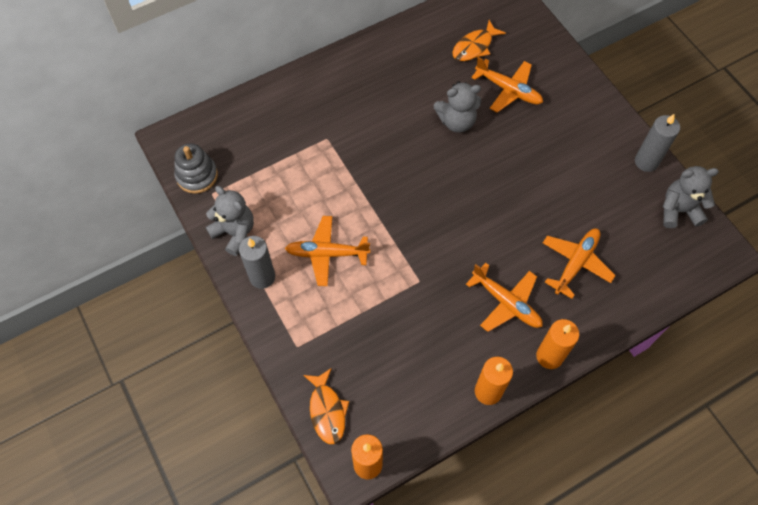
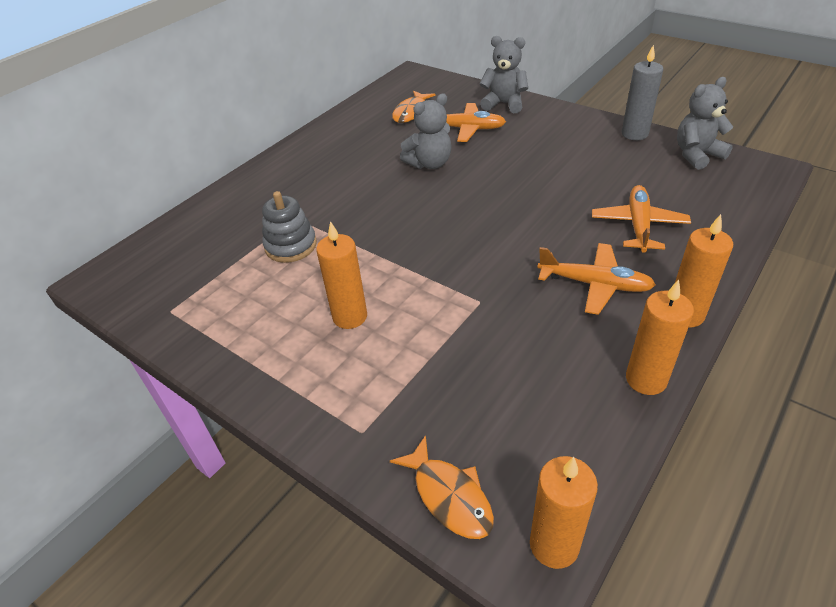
camera: 20 degrees left, 20 degrees down
grey stacking toy [174,143,218,194] -> grey stacking toy moved to [262,191,317,263]
grey teddy bear [206,186,254,256] -> grey teddy bear moved to [479,36,528,113]
grey candle [239,236,275,289] -> none
orange plane [285,216,370,286] -> orange candle [316,221,367,329]

